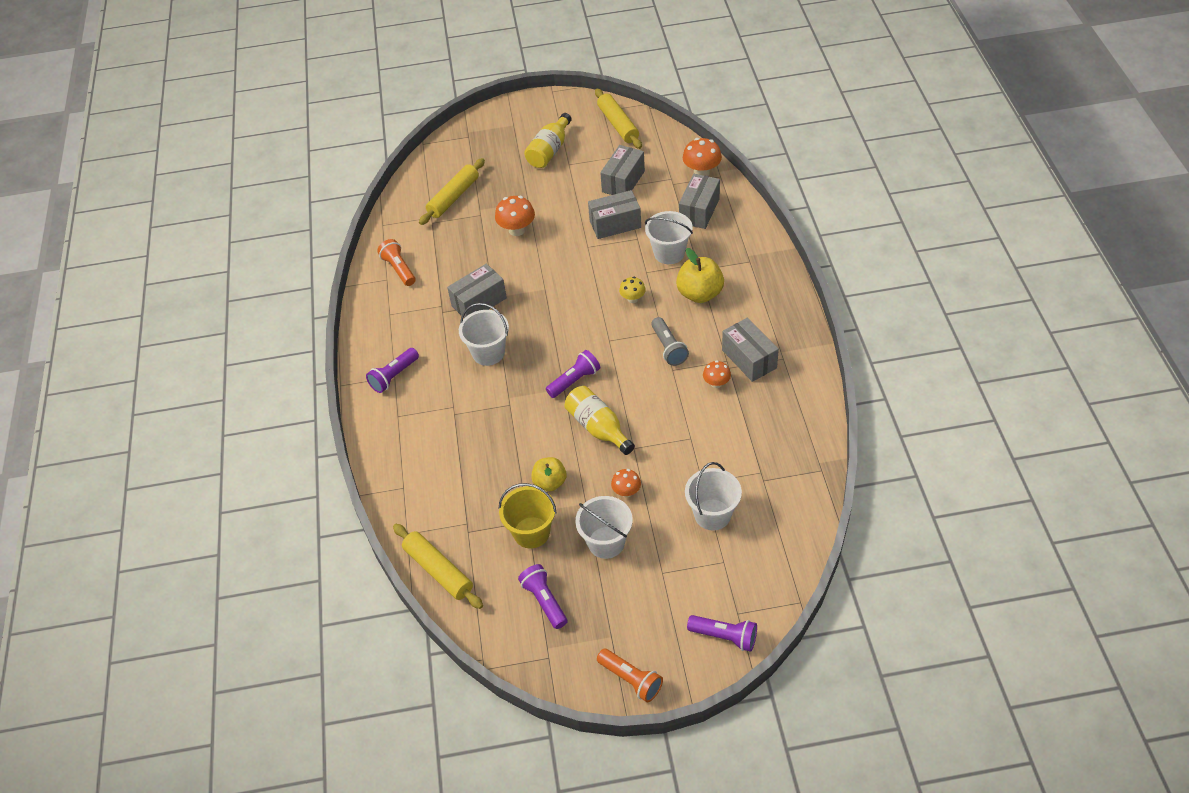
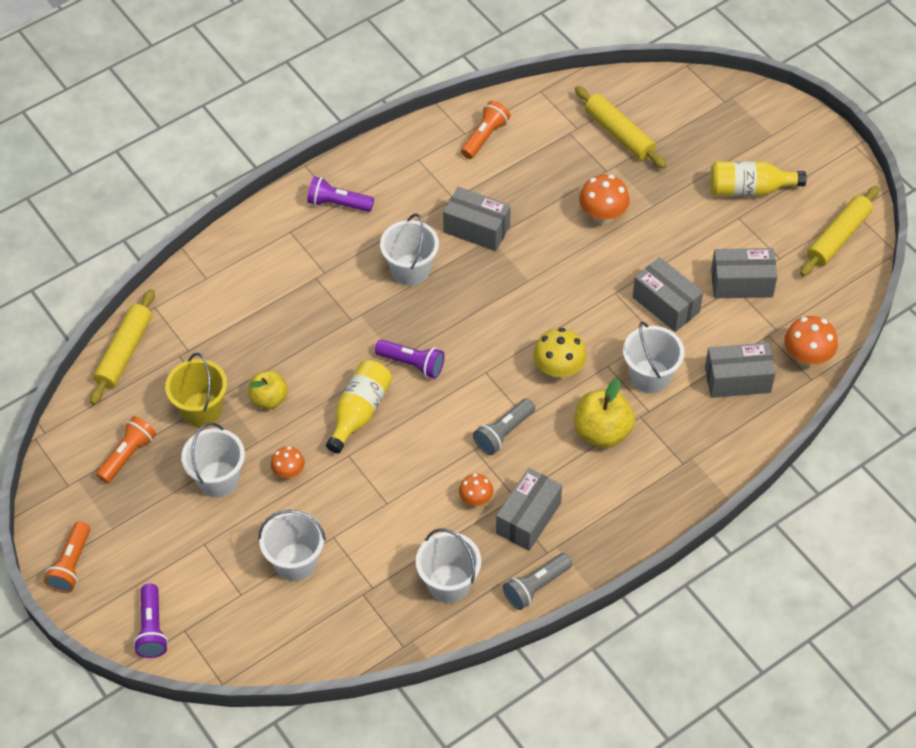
camera: 60 degrees right, 5 degrees up
yellow rolling pin [419,158,485,225] -> yellow rolling pin turned 45 degrees clockwise [575,86,667,169]
purple flashlight [518,564,567,629] -> orange flashlight [96,416,156,483]
yellow mushroom [619,277,646,303] -> yellow mushroom [533,328,587,379], size x1.61
none -> white bucket [416,528,481,603]
none -> grey flashlight [503,553,572,610]

